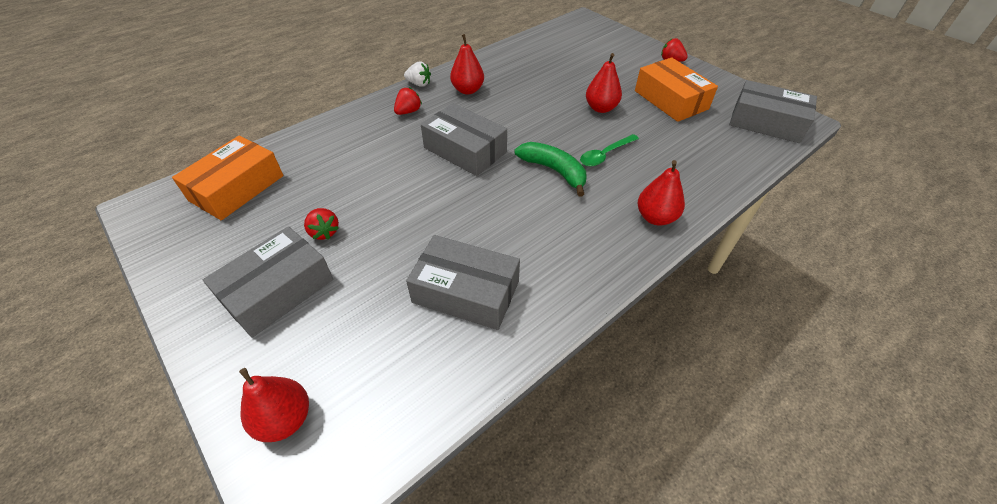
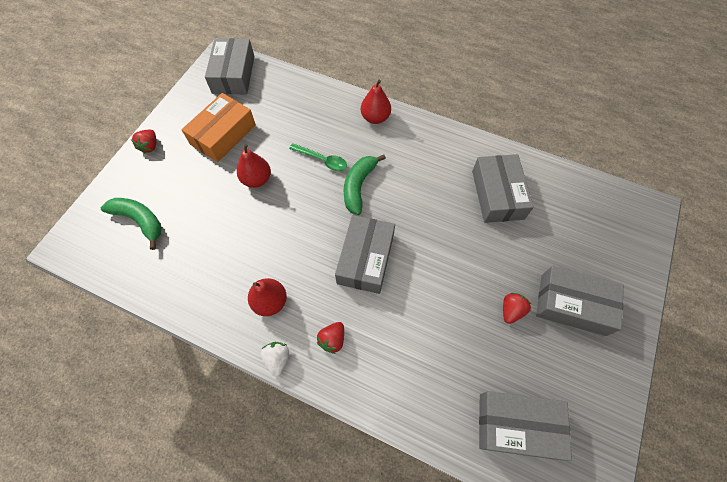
camera: 115 degrees left, 15 degrees up
orange box [172,136,283,220] -> grey box [479,391,572,461]
red pear [239,368,309,442] -> none
red strawberry [394,87,422,115] -> red strawberry turned 75 degrees counterclockwise [317,322,344,354]
none -> green banana [101,198,162,250]

